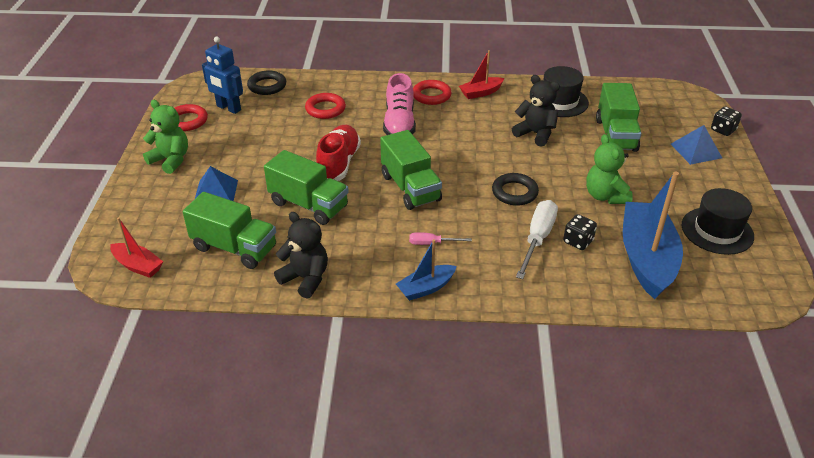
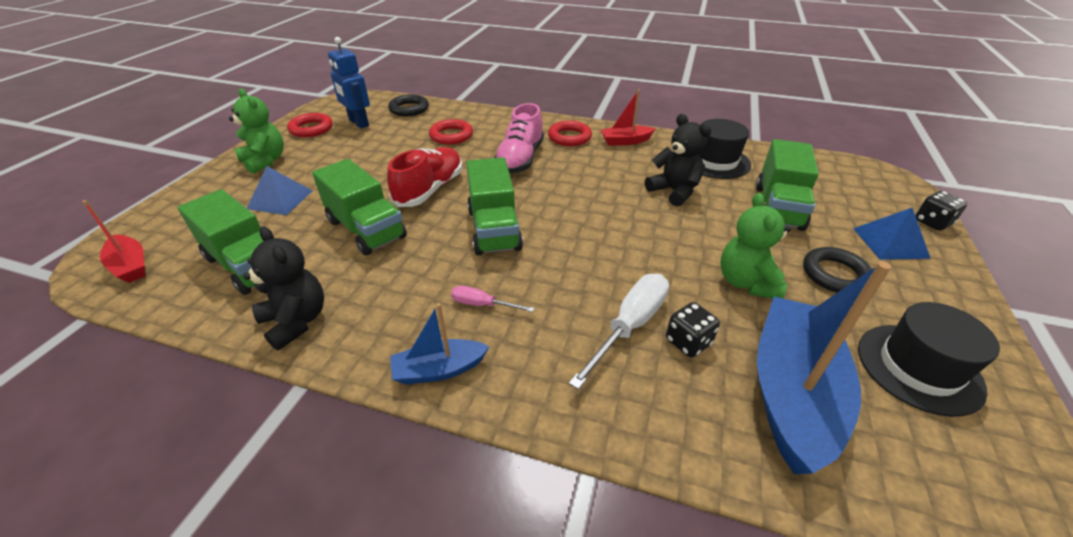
camera: 15 degrees right, 0 degrees up
black ring [492,173,539,206] -> black ring moved to [803,247,872,293]

